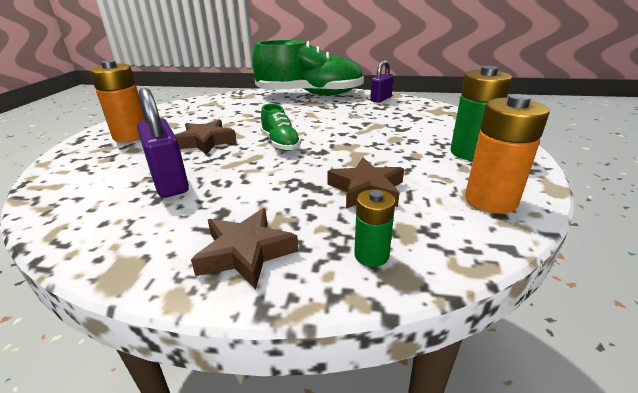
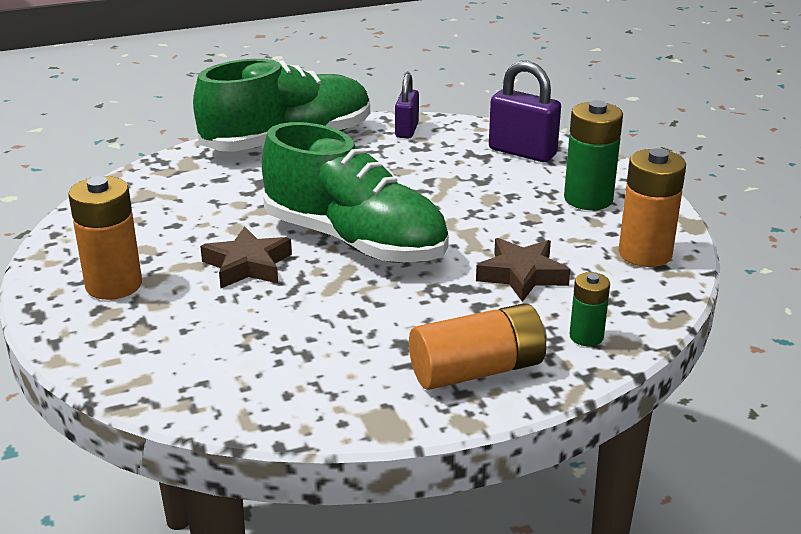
camera: 30 degrees left, 0 degrees up
purple padlock [137,88,189,198] -> purple padlock moved to [489,61,561,162]
brown star [191,208,298,289] -> orange battery [409,303,546,390]
green shoe [261,104,301,151] -> green shoe [262,122,449,263], size x2.18

